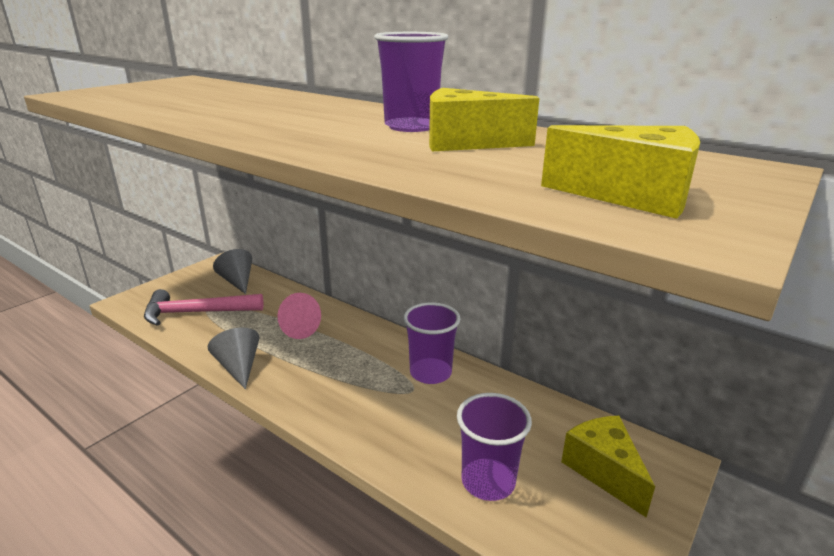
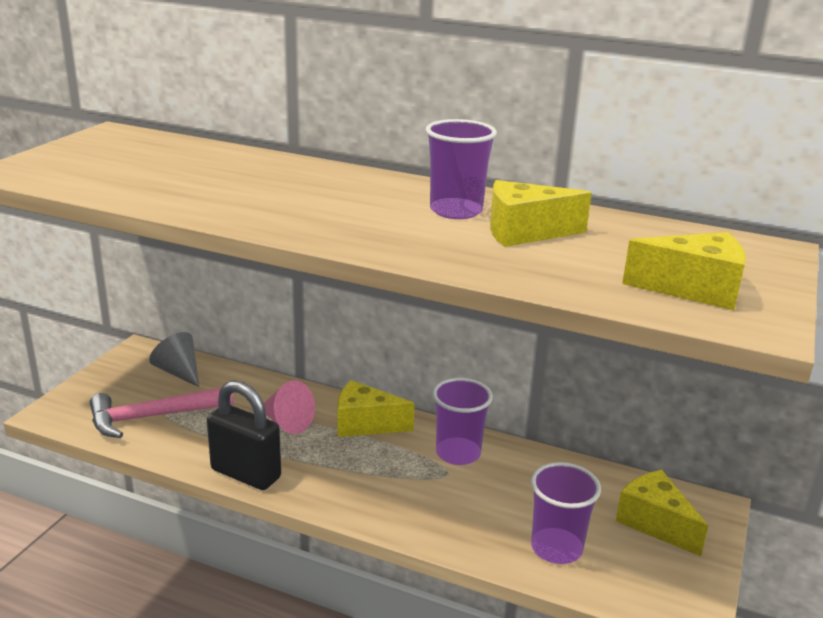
camera: 15 degrees left, 0 degrees up
grey cone [208,328,260,389] -> black padlock [207,380,281,490]
none -> yellow cheese [337,380,415,437]

